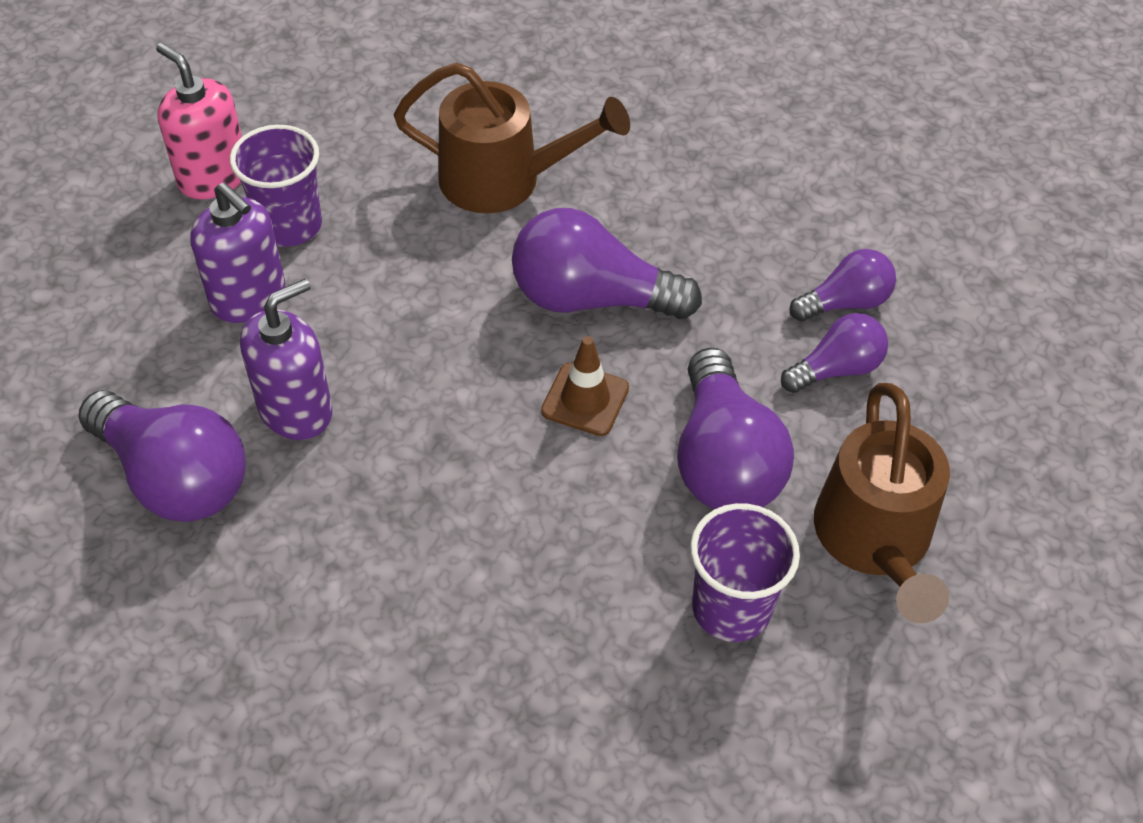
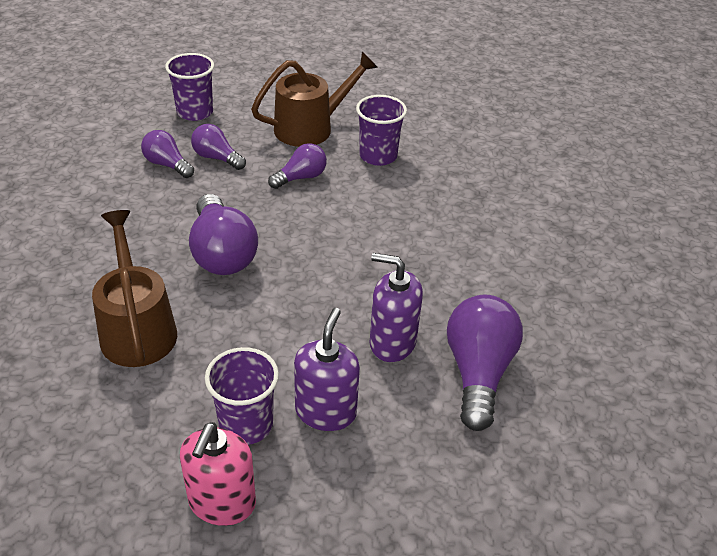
camera: 120 degrees left, 10 degrees down
brown traffic cone [541,336,629,436] -> none
purple light bulb [677,348,794,509] -> purple light bulb [268,143,327,189], size x0.58
none -> purple cup [165,53,214,121]

